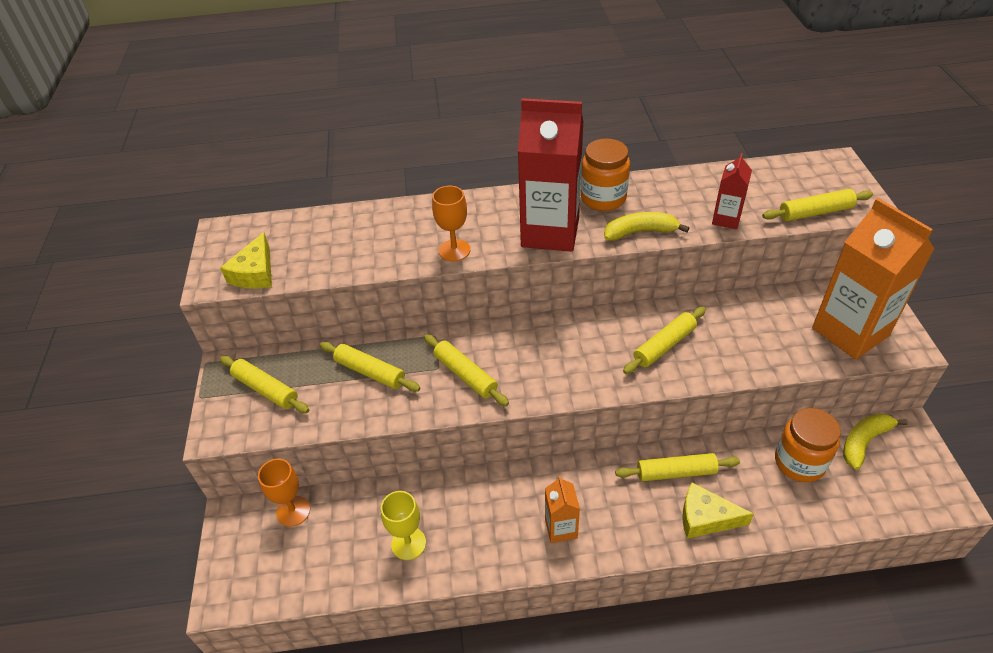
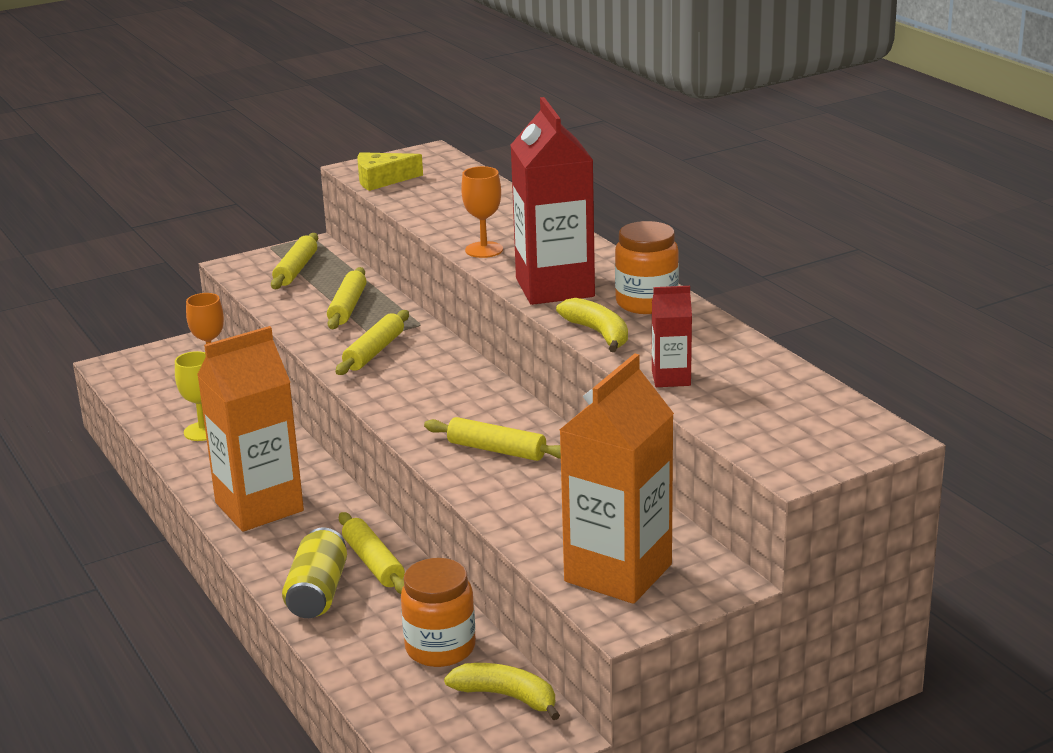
camera: 65 degrees right, 20 degrees down
orange carton [545,476,580,543] -> orange carton [197,326,304,532], size x2.08
yellow cheese [682,482,754,539] -> yellow can [282,528,347,618]
yellow rolling pin [762,189,873,221] -> none

